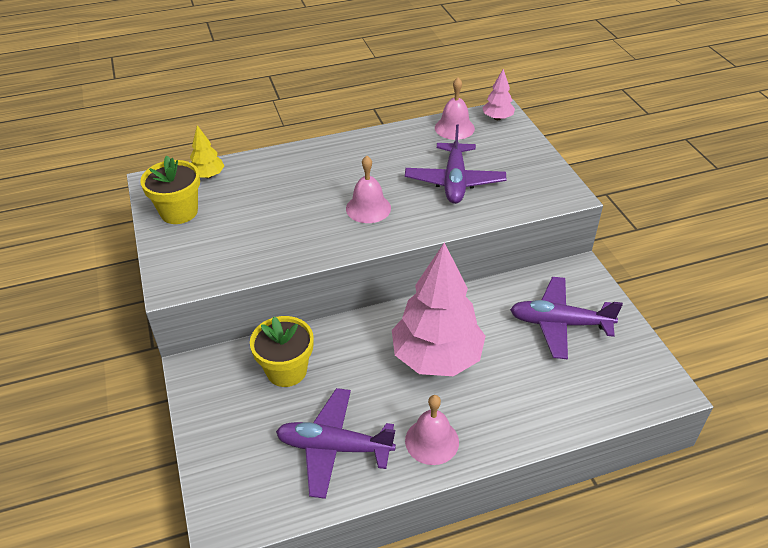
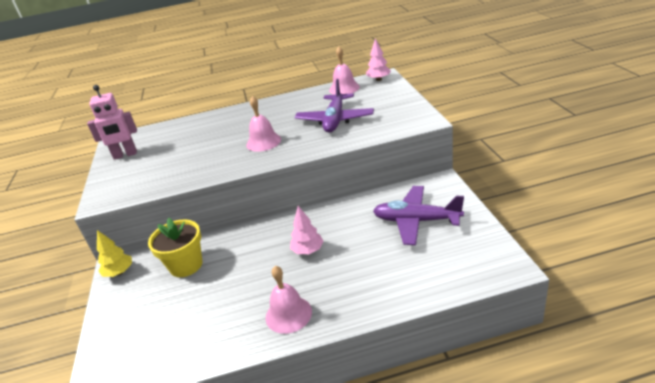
camera: 10 degrees right, 10 degrees down
yellow flower pot [140,156,200,224] -> pink robot [87,85,137,160]
yellow tree [190,125,225,178] -> yellow tree moved to [97,230,132,277]
purple plane [276,388,396,499] -> none
pink tree [392,243,486,376] -> pink tree [290,206,324,254], size x0.44

